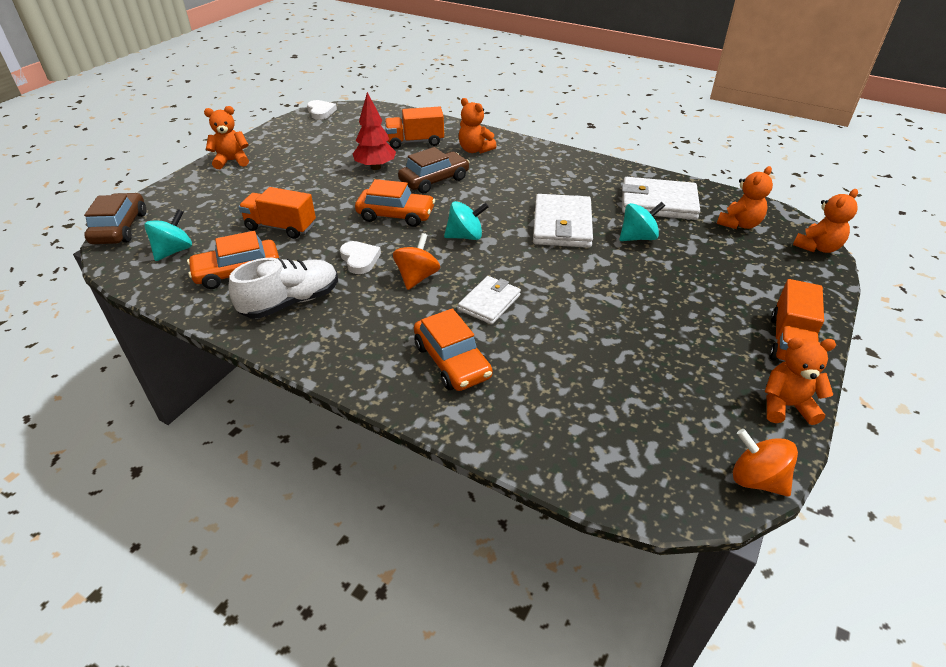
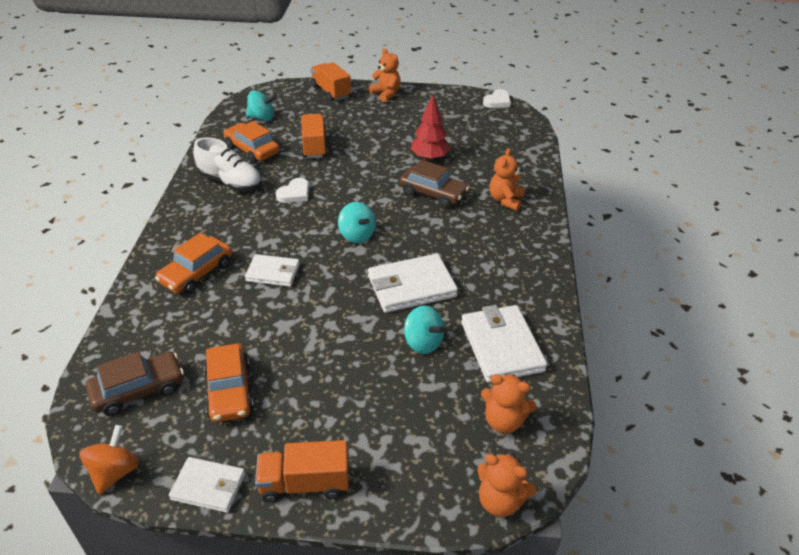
camera: 65 degrees right, 0 degrees up
brown car [84,193,146,244] -> brown car moved to [86,352,184,416]
orange car [355,179,435,227] -> orange car moved to [204,344,254,422]
orange truck [385,107,444,149] -> orange truck moved to [310,62,351,102]
orange spinning top [393,233,440,290] -> none
orange teddy bear [765,337,836,425] -> white wallet [169,457,245,513]

